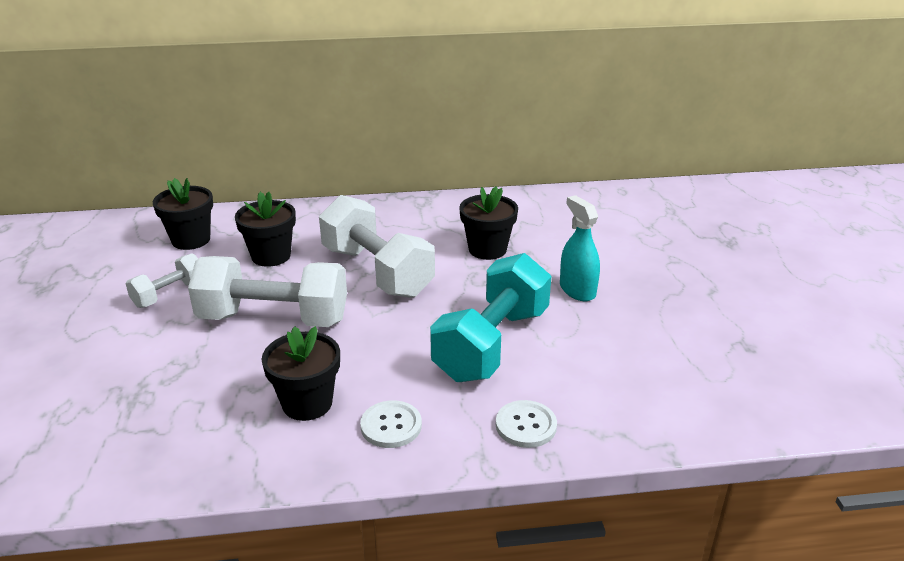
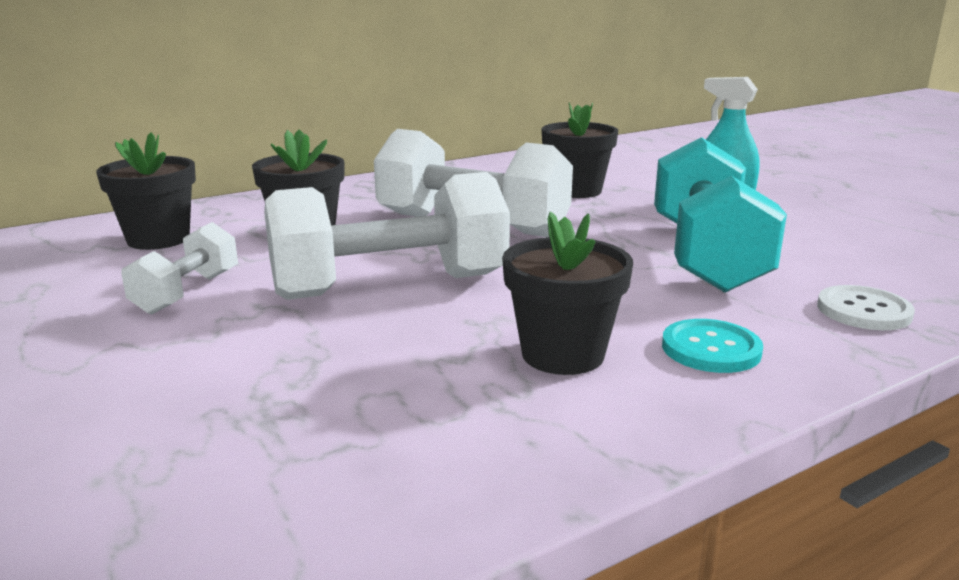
camera: 25 degrees left, 10 degrees down
white button [360,400,422,448] -> turquoise button [662,319,763,373]

